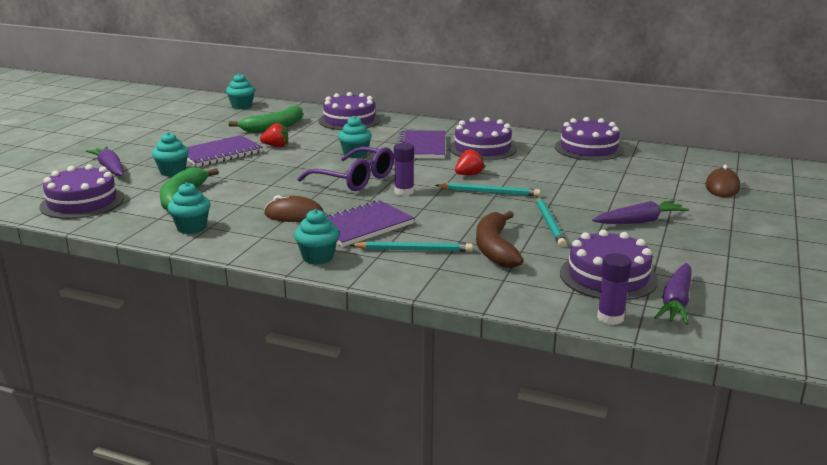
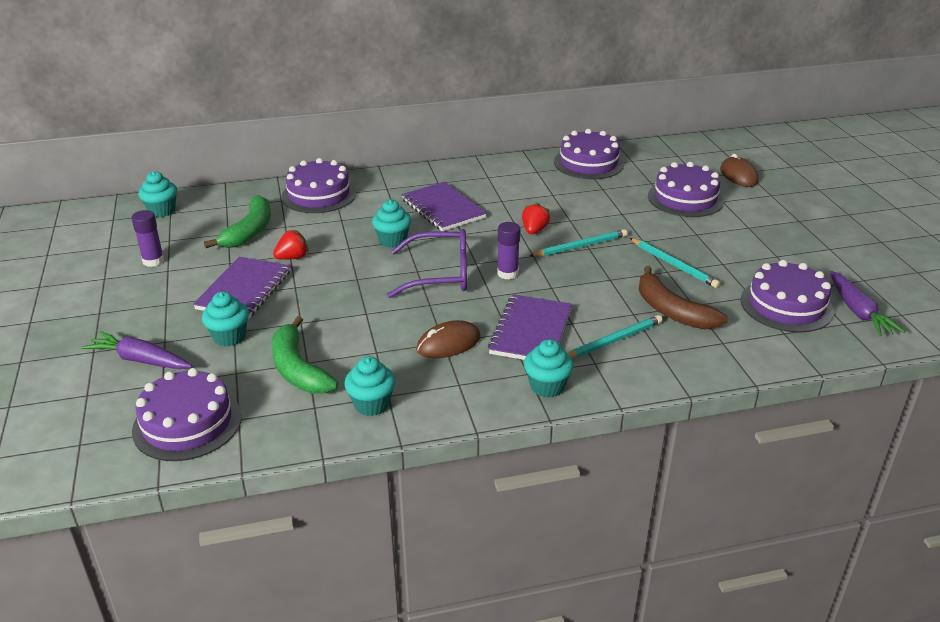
camera: 35 degrees left, 10 degrees up
purple cake [449,117,517,161] -> purple cake moved to [648,162,724,217]
purple carrot [592,200,689,224] -> none
purple glue stick [597,253,632,325] -> purple glue stick moved to [131,210,164,267]

